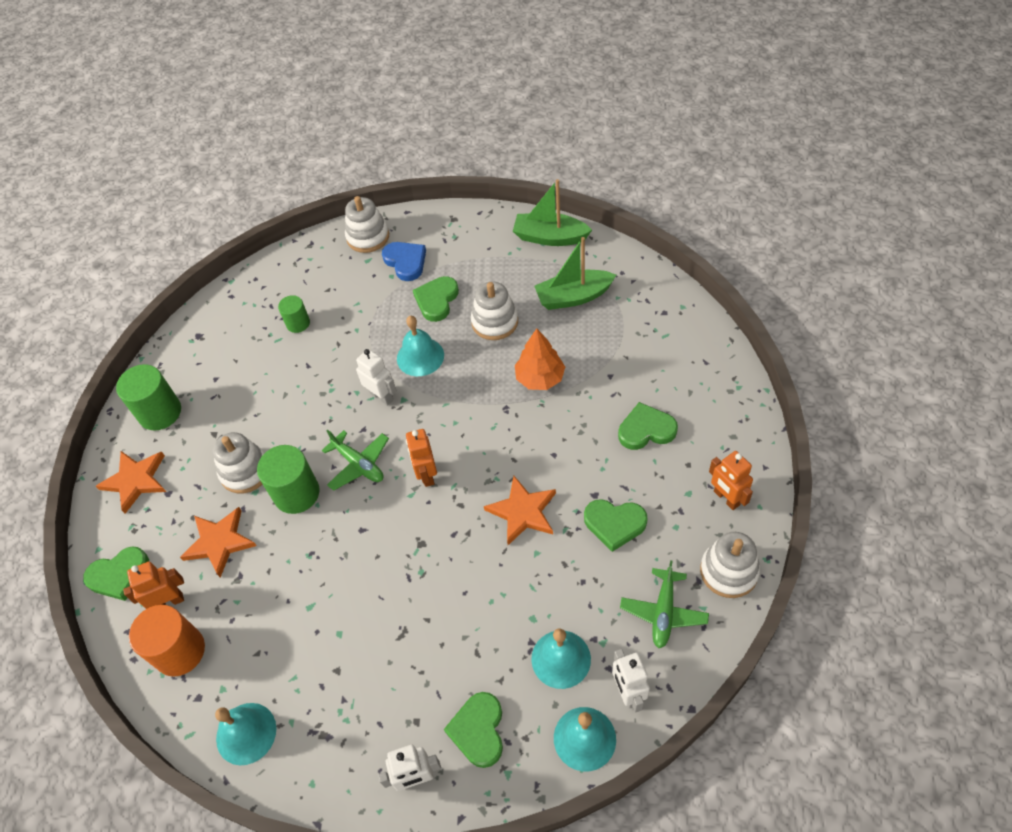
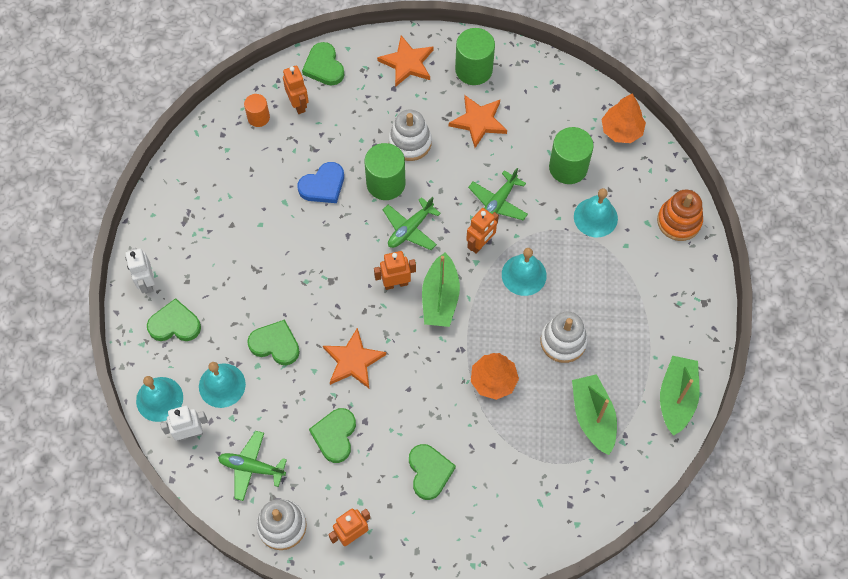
camera: 85 degrees right, 10 degrees up
orange cylinder [129,605,205,677] -> orange cylinder [244,94,270,127], size x0.59
orange star [180,507,256,578] -> orange star moved to [449,95,507,148]
turquoise bell [215,703,276,765] -> turquoise bell moved to [574,188,618,237]
green cylinder [278,295,310,333] -> green cylinder [549,127,594,184], size x1.70
white stacking toy [345,196,389,253] -> orange stacking toy [657,189,703,241]
white robot [356,349,397,406] -> orange robot [466,208,499,254]
blue heart [382,242,426,281] -> blue heart moved to [298,162,344,203]
green heart [413,276,459,322] -> green heart moved to [247,319,300,365]
none -> green boat [422,252,460,327]
none -> green plane [468,168,528,221]
none -> orange tree [602,93,646,143]

